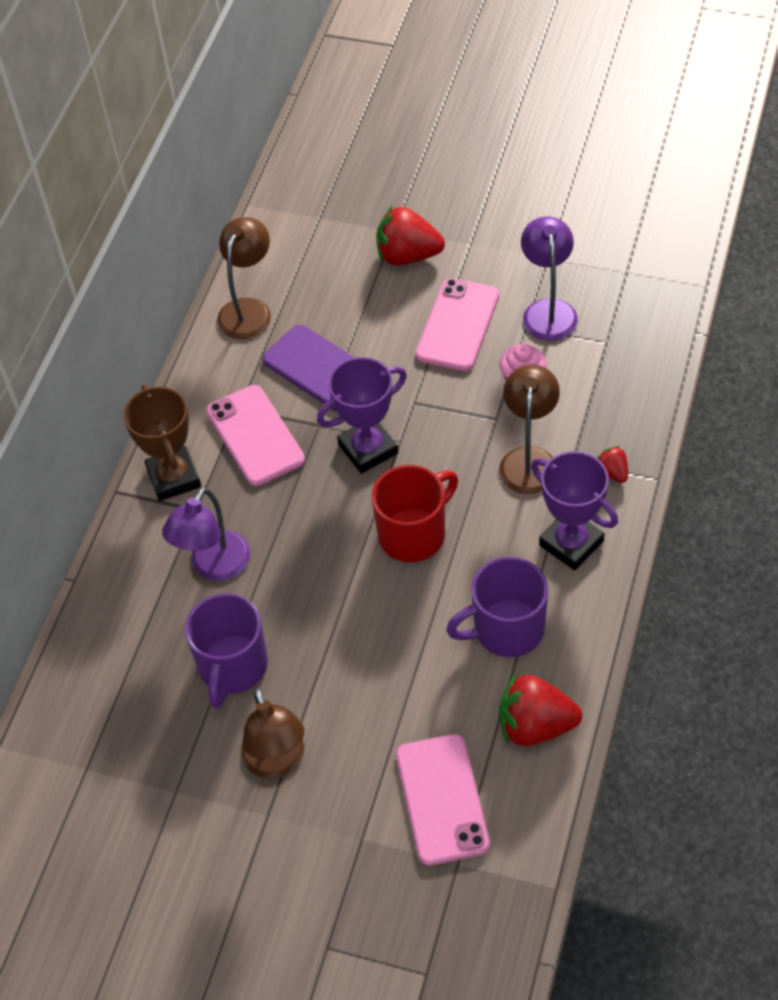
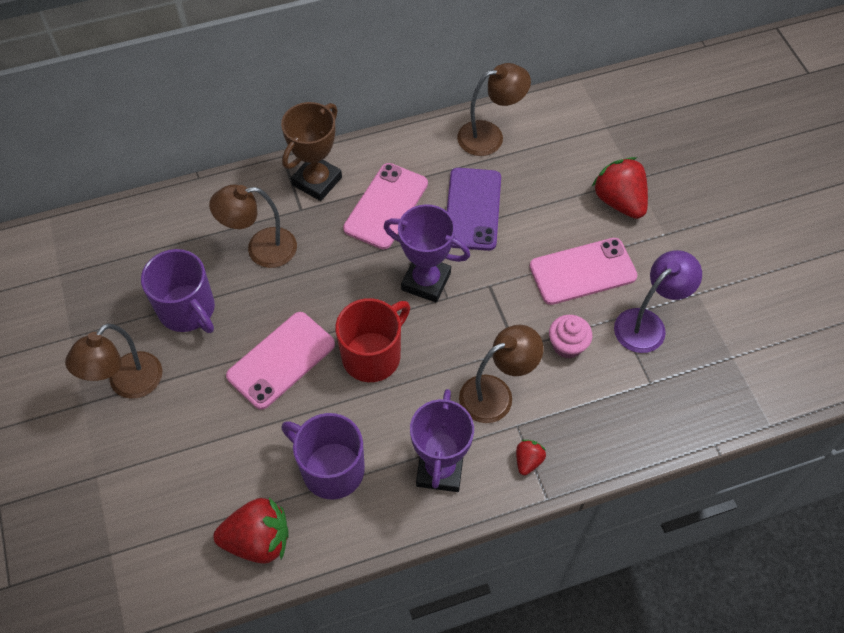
camera: 50 degrees right, 5 degrees up
purple lamp [162,488,251,581] -> brown lamp [209,184,297,268]
purple mug [185,593,268,708] -> purple mug turned 105 degrees counterclockwise [141,249,215,333]
red mug [371,465,458,562] -> red mug turned 60 degrees counterclockwise [335,298,410,382]
pink phone [396,734,490,866] -> pink phone moved to [226,312,335,410]
red strawberry [499,674,582,746] -> red strawberry turned 120 degrees clockwise [214,497,289,564]

